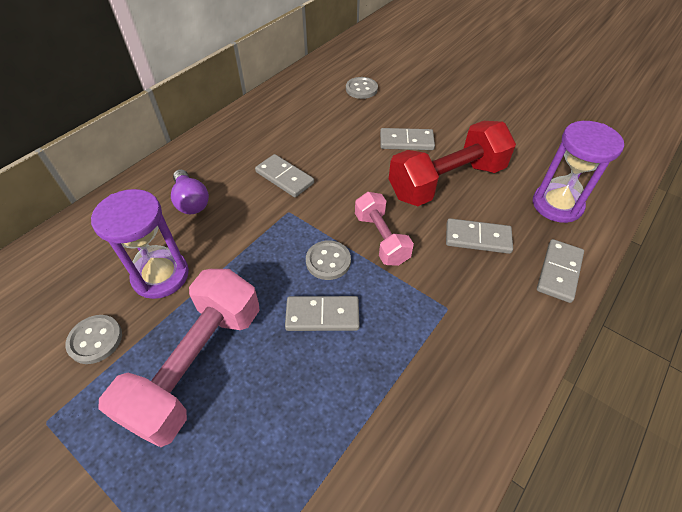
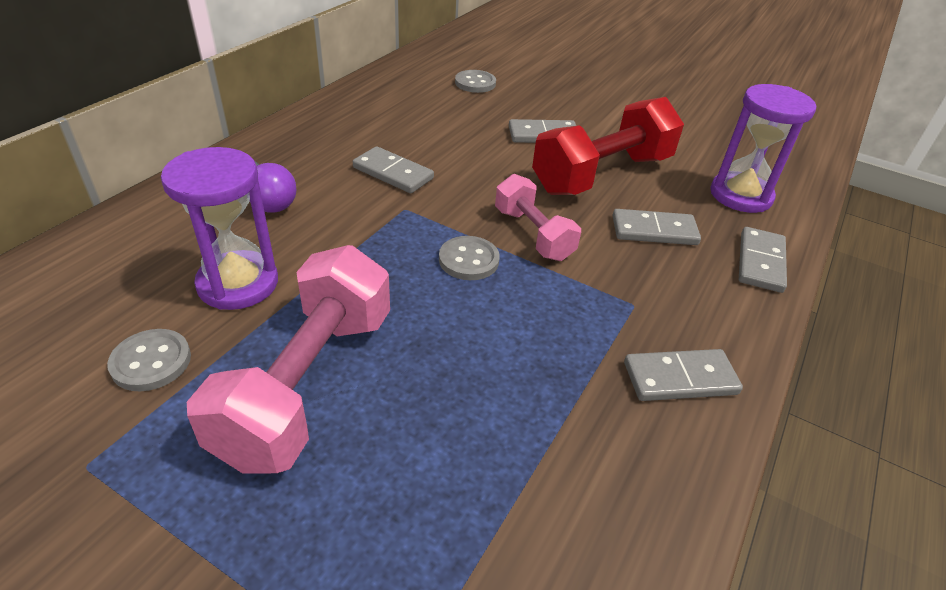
camera: 10 degrees left, 10 degrees down
grey domino [285,296,359,331] -> grey domino moved to [624,349,743,401]

